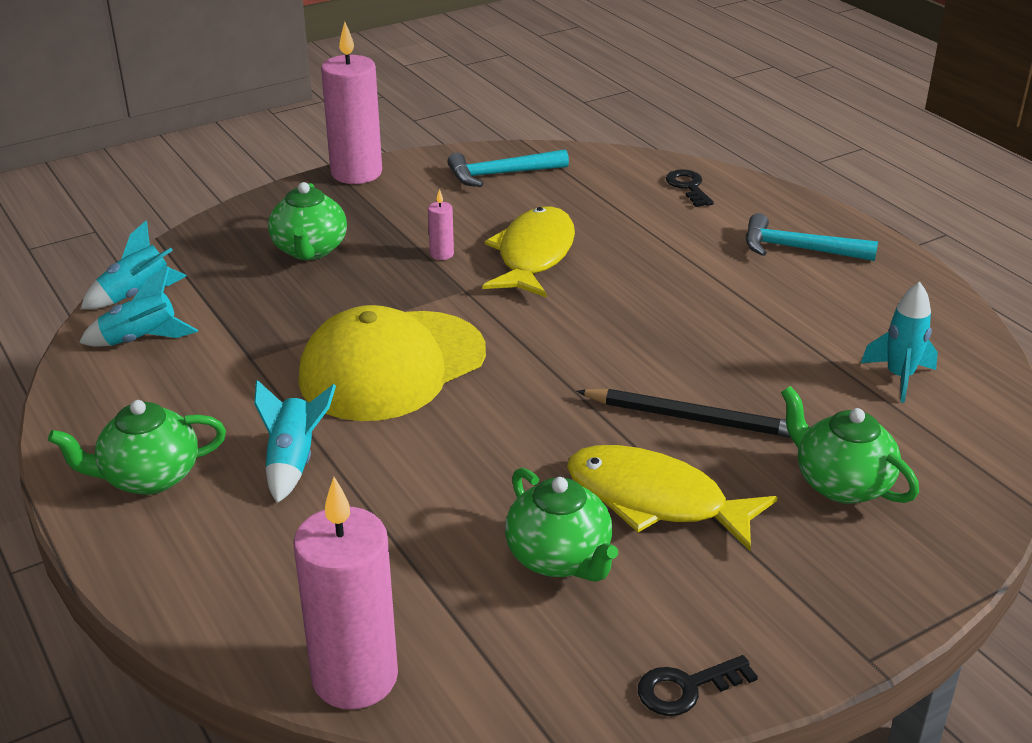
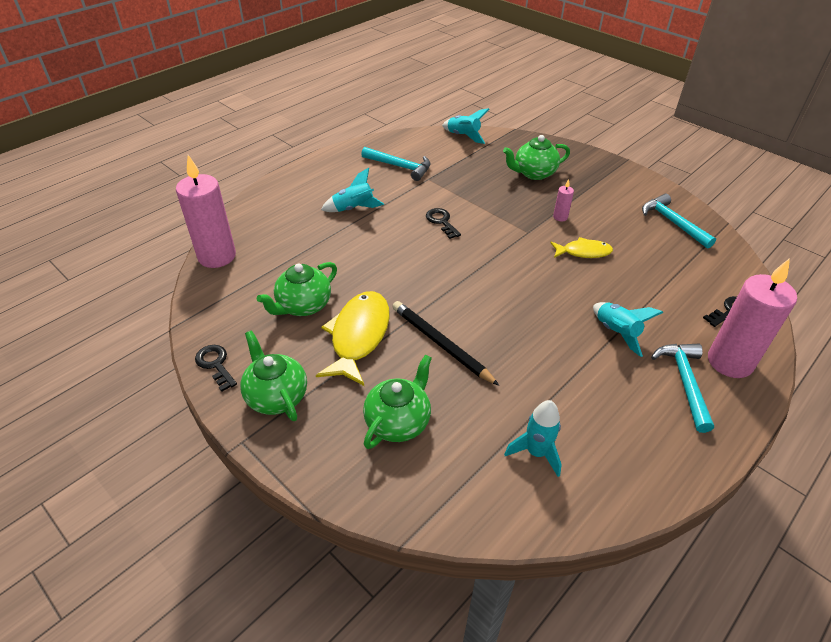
camera: 75 degrees right, 10 degrees up
green teapot [48,400,226,495] -> green teapot moved to [240,330,307,421]
turquoise rocket [79,266,198,347] -> turquoise rocket moved to [593,302,663,357]
yellow cap [298,305,486,421] -> black key [426,208,461,239]
pink candle [321,22,382,184] -> pink candle moved to [708,258,797,378]
yellow fish [483,207,575,298] -> yellow fish [550,237,613,258], size x0.58
black pencil [576,389,790,438] -> black pencil turned 135 degrees clockwise [392,301,499,386]
none -> turquoise hammer [361,147,430,181]

